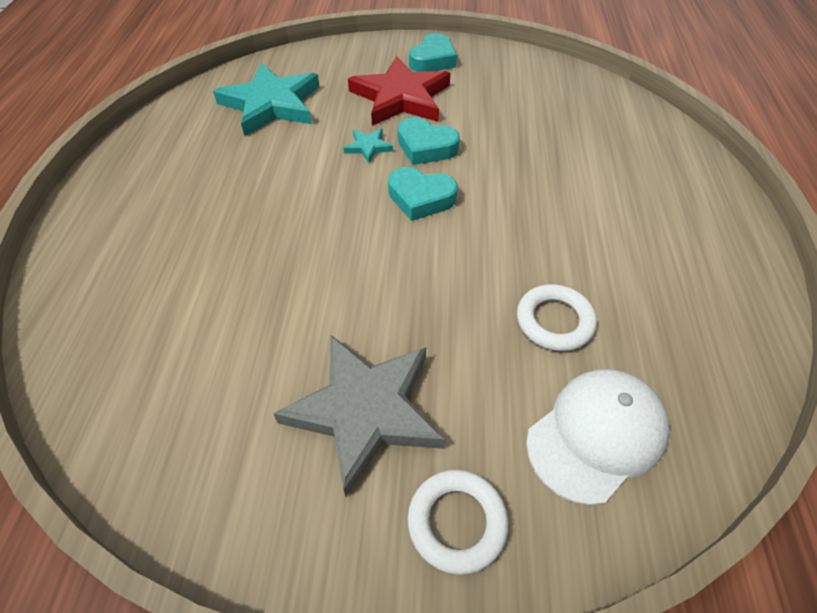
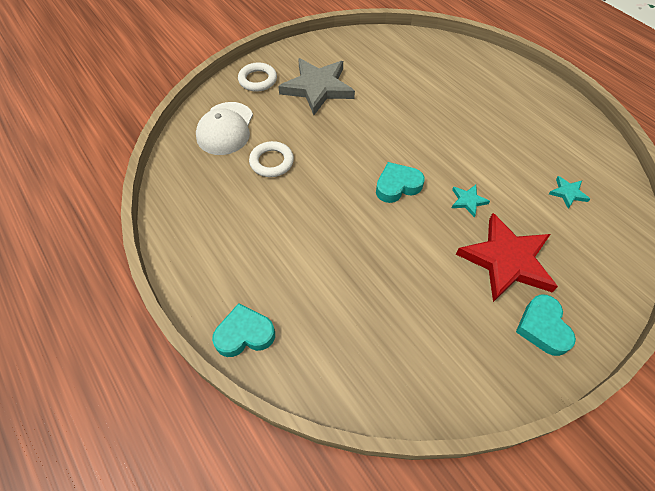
camera: 140 degrees right, 5 degrees up
turquoise star [213,63,320,136] -> turquoise star [549,176,590,209], size x0.43
turquoise heart [398,117,460,165] -> turquoise heart moved to [212,303,275,357]

